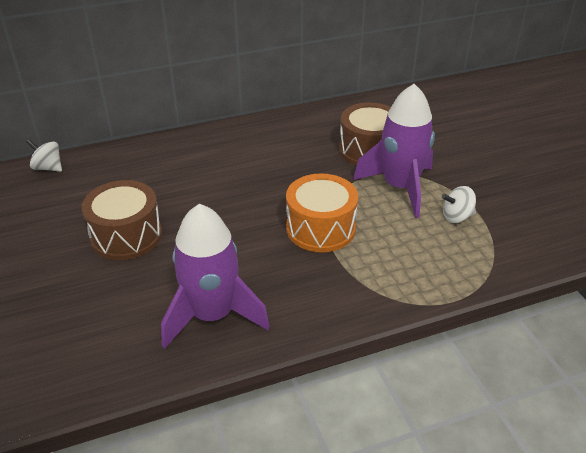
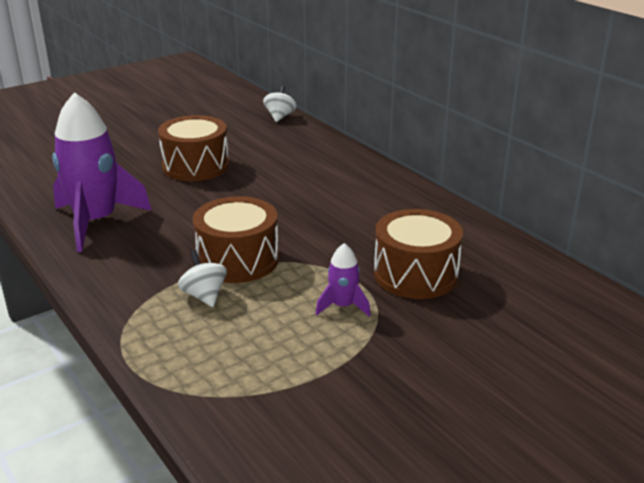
camera: 75 degrees right, 10 degrees down
orange drum [286,173,358,252] -> brown drum [193,196,279,283]
purple rocket [353,84,435,218] -> purple rocket [316,243,371,317], size x0.46
white spinning top [442,186,476,223] -> white spinning top moved to [178,250,227,307]

